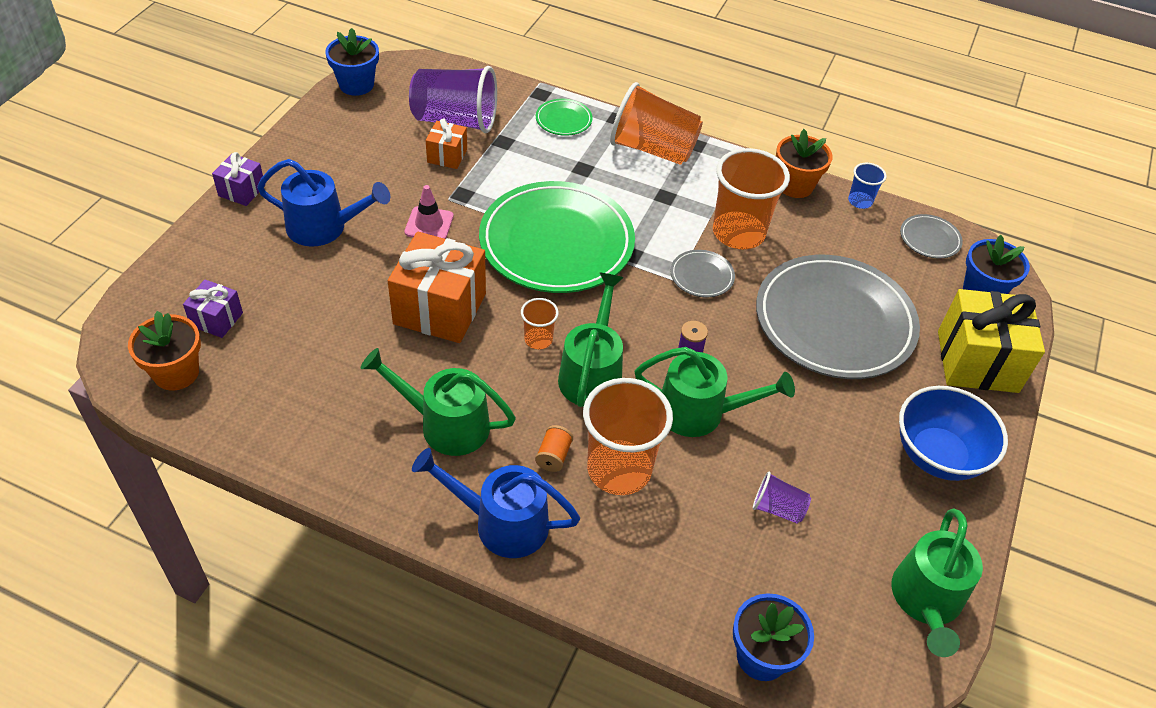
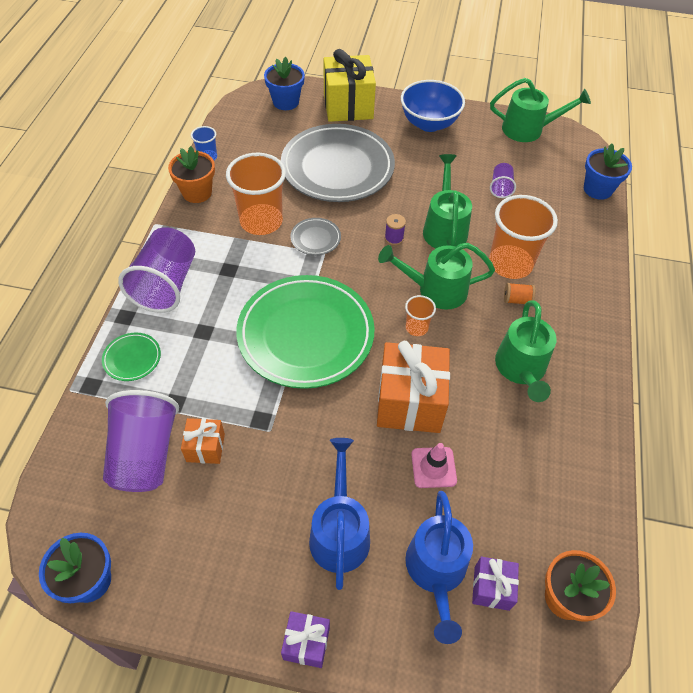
camera: 100 degrees left, 5 degrees up
pink traffic cone [404,185,453,239] -> pink traffic cone moved to [411,443,457,488]
blue watering can [412,448,580,558] -> blue watering can moved to [405,491,473,644]
orange cup [610,82,703,165] -> purple cup [118,227,195,313]
grey plate [900,214,963,258] -> none

